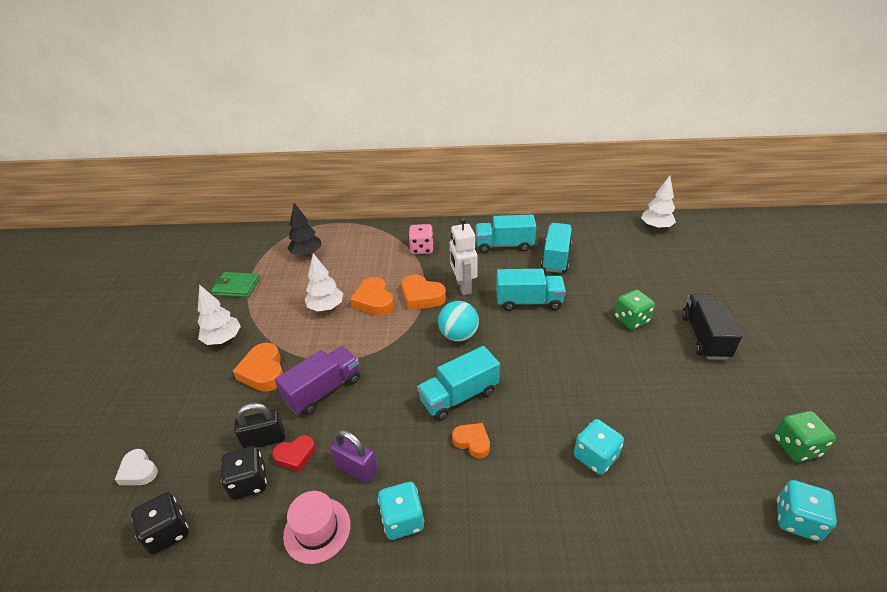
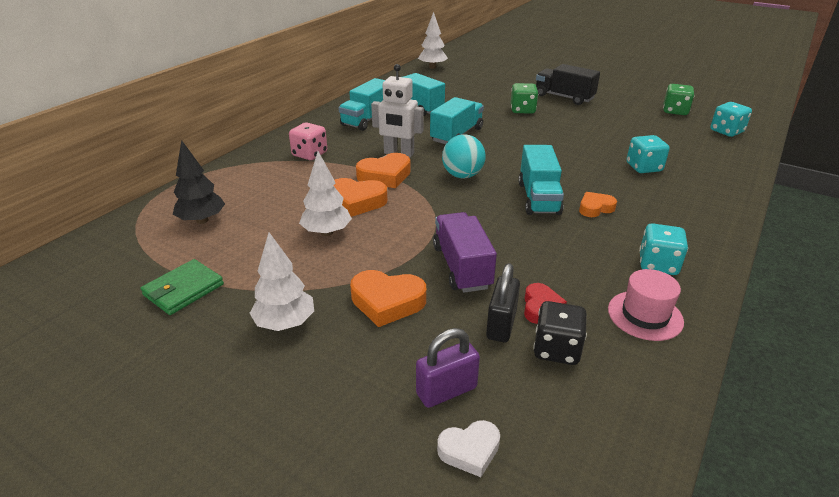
camera: 60 degrees left, 5 degrees down
black dice [131,492,188,555] -> none
purple padlock [330,430,378,483] -> purple padlock moved to [416,328,480,408]

